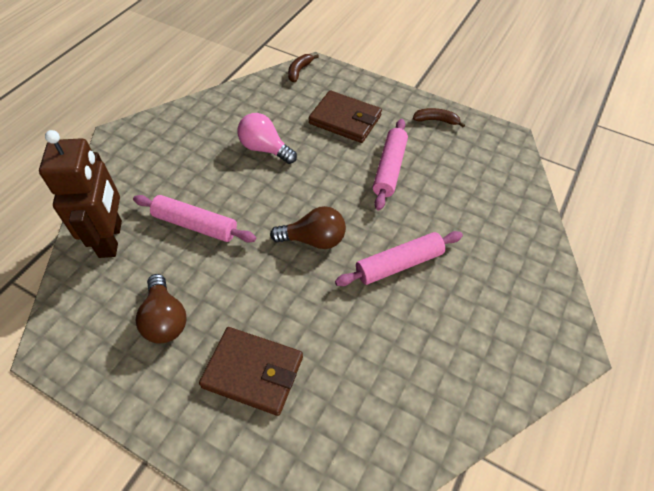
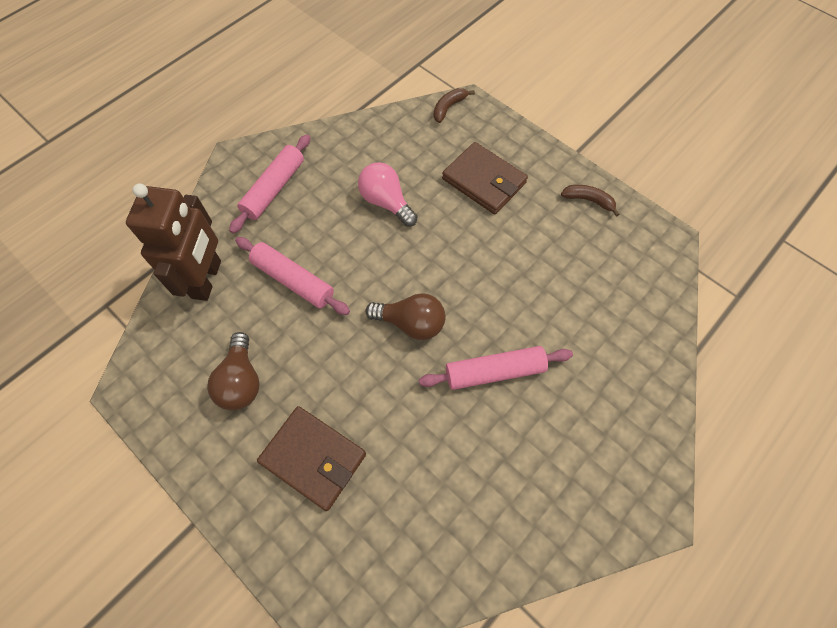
camera: 15 degrees right, 10 degrees up
pink rolling pin [373,119,408,210] -> pink rolling pin moved to [229,135,310,233]

